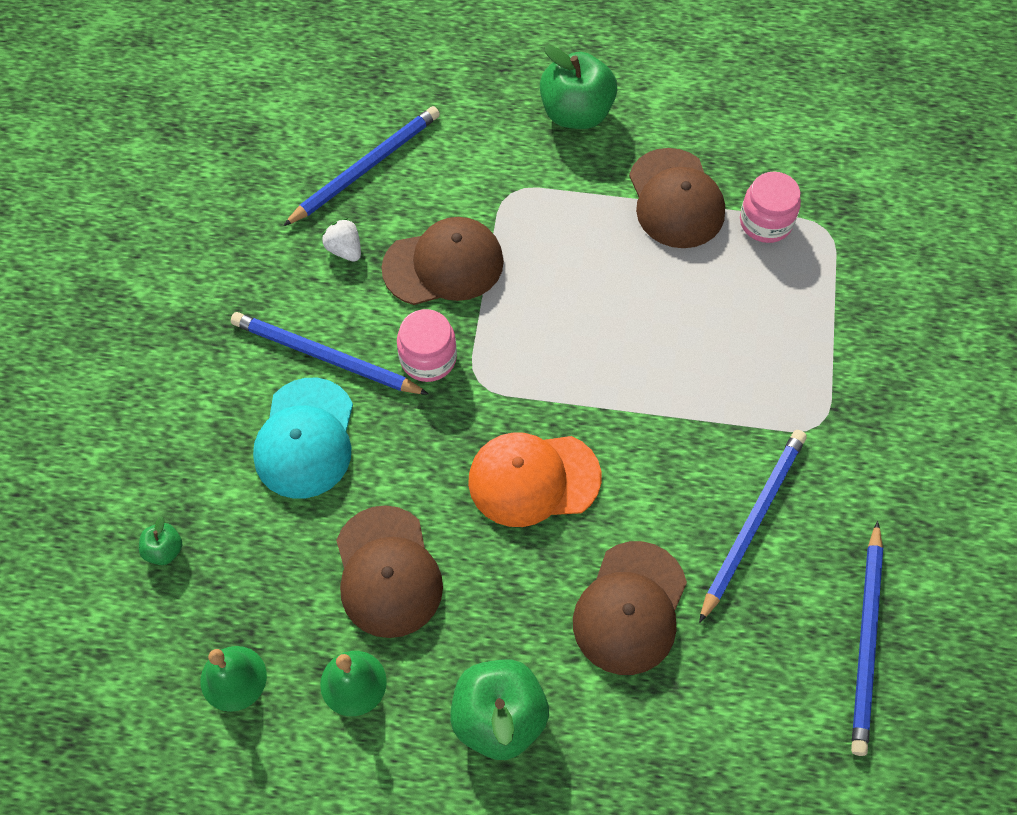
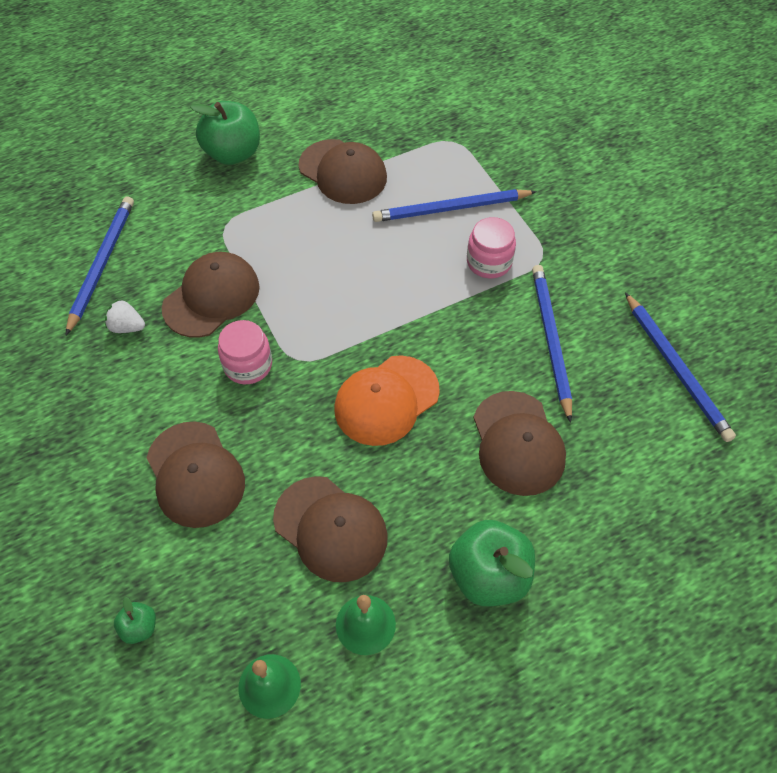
camera: 35 degrees left, 5 degrees down
blue pencil [231,312,429,395] -> blue pencil moved to [372,189,537,222]
turquoise cap [253,378,353,499] -> brown cap [147,421,245,528]
pink jar [740,172,801,243] -> pink jar moved to [467,217,516,278]

